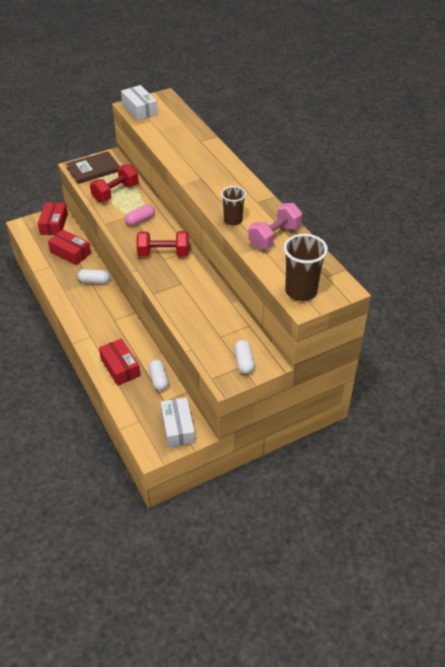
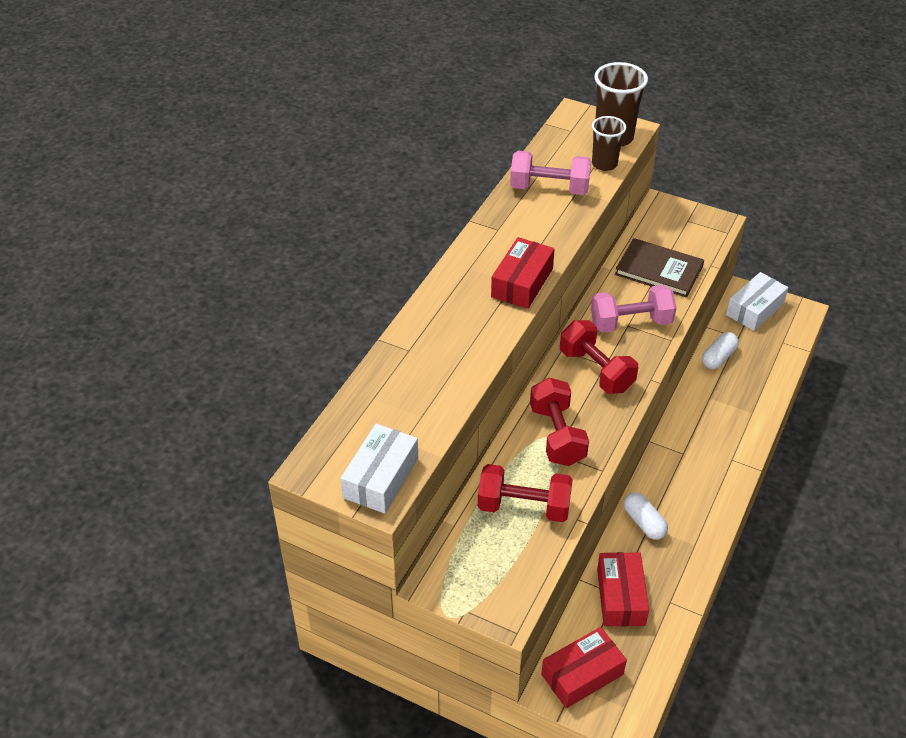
camera: 125 degrees left, 0 degrees up
brown book [66,151,120,184] -> brown book moved to [615,238,704,298]
red box [99,338,140,386] -> red box moved to [491,237,555,309]
pink capsule [125,204,155,226] -> red dumbbell [530,378,589,466]
brown cup [221,186,246,226] -> brown cup moved to [592,116,626,171]
white capsule [234,340,255,374] -> none
none -> pink dumbbell [591,285,677,333]

